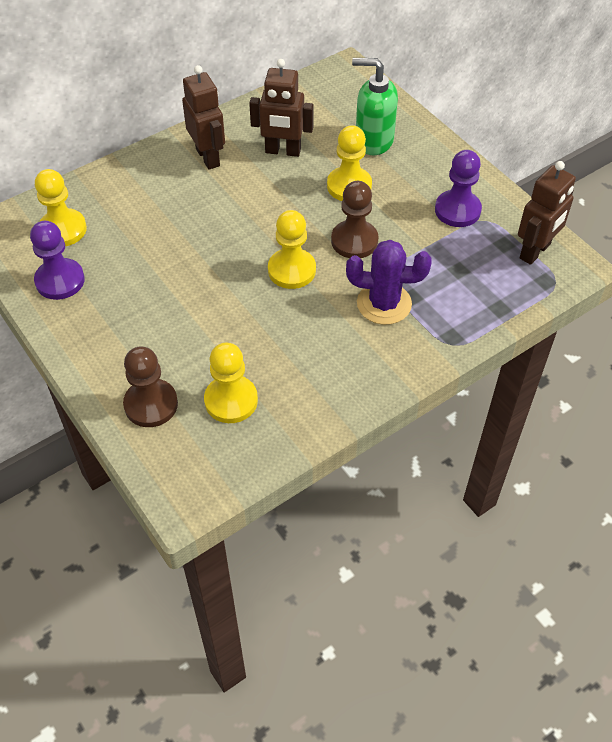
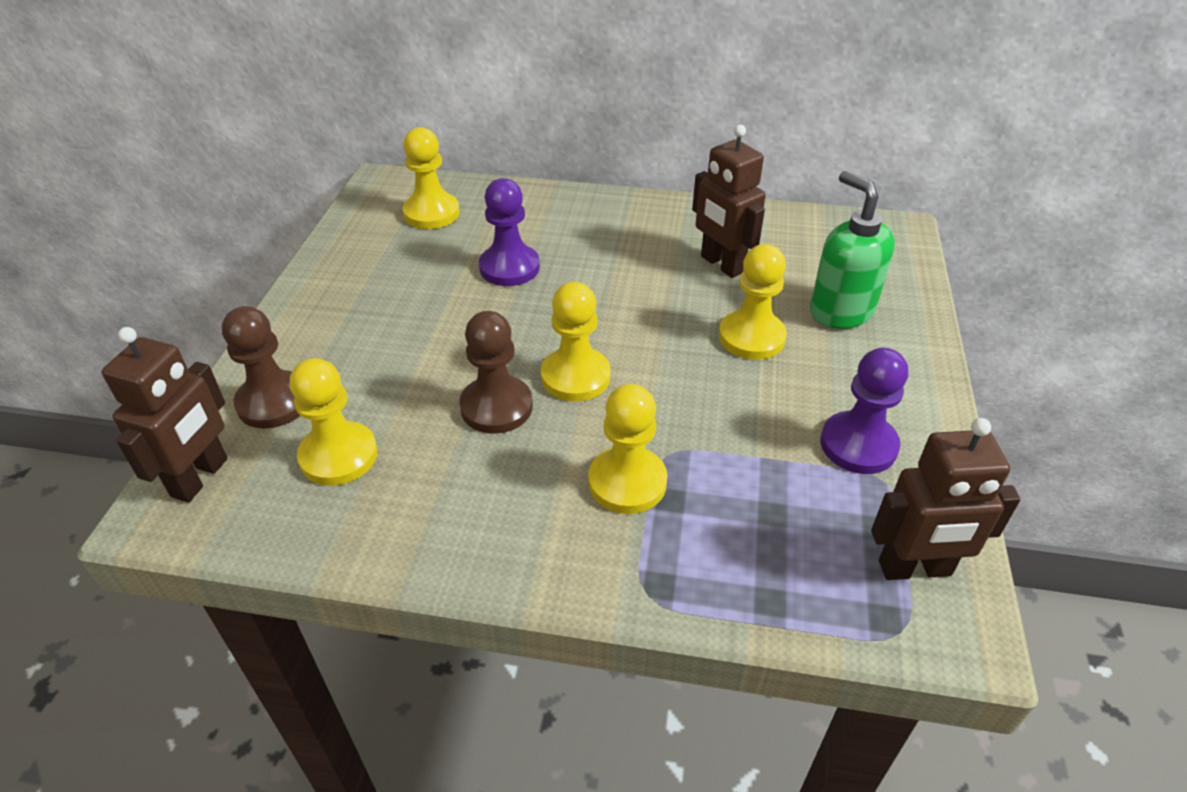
camera: 45 degrees right, 10 degrees down
purple pawn [30,221,85,300] -> purple pawn moved to [479,178,540,286]
brown robot [182,65,225,170] -> brown robot moved to [102,327,228,503]
brown pawn [331,181,379,258] -> brown pawn moved to [459,311,533,434]
purple cactus [346,240,432,325] -> yellow pawn [588,384,667,514]

